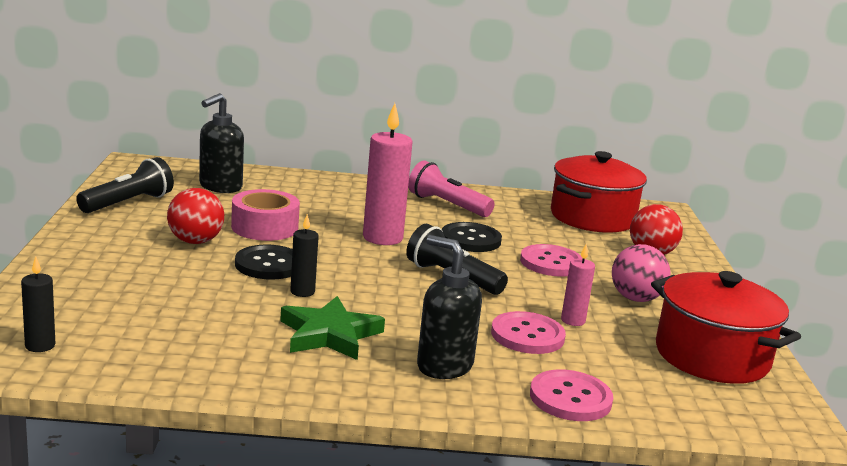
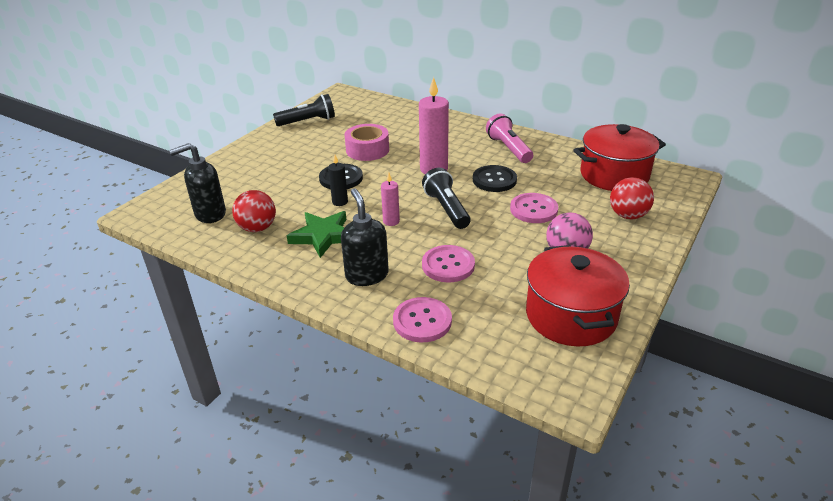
camera: 35 degrees right, 15 degrees up
black candle [21,256,55,352] -> none
red ball [167,188,224,244] -> red ball moved to [232,190,276,232]
black soap dispenser [199,93,244,193] -> black soap dispenser moved to [169,143,226,223]
pink candle [561,244,595,326] -> pink candle moved to [381,172,400,226]

